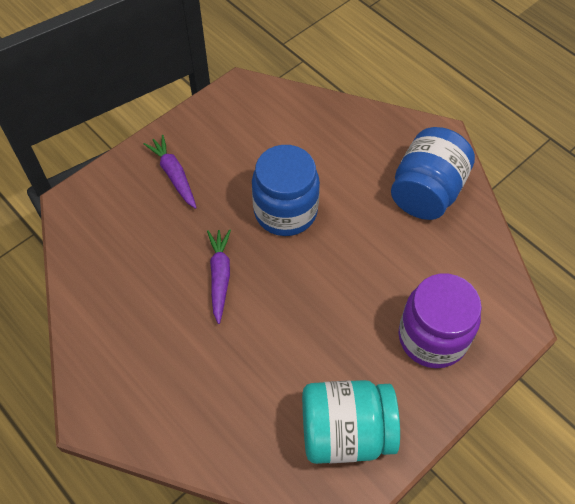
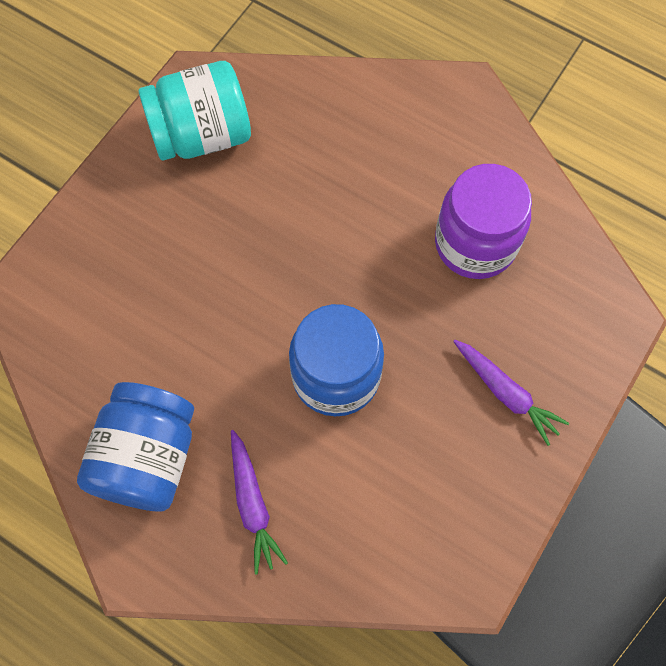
camera: 165 degrees right, 10 degrees up
purple carrot [207,229,231,324] -> purple carrot moved to [231,430,288,574]
purple jar [399,274,482,368] -> purple jar moved to [435,164,532,279]

